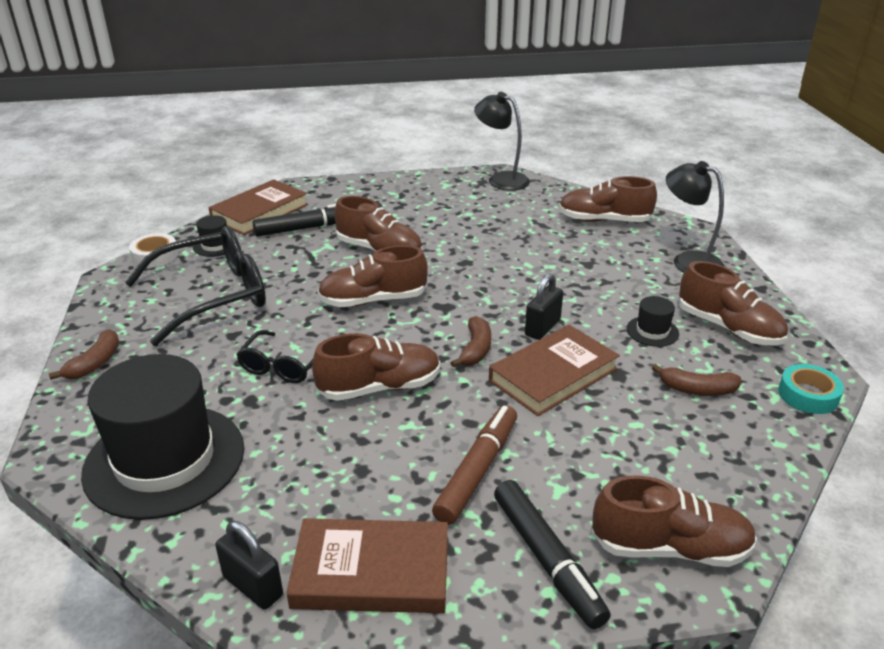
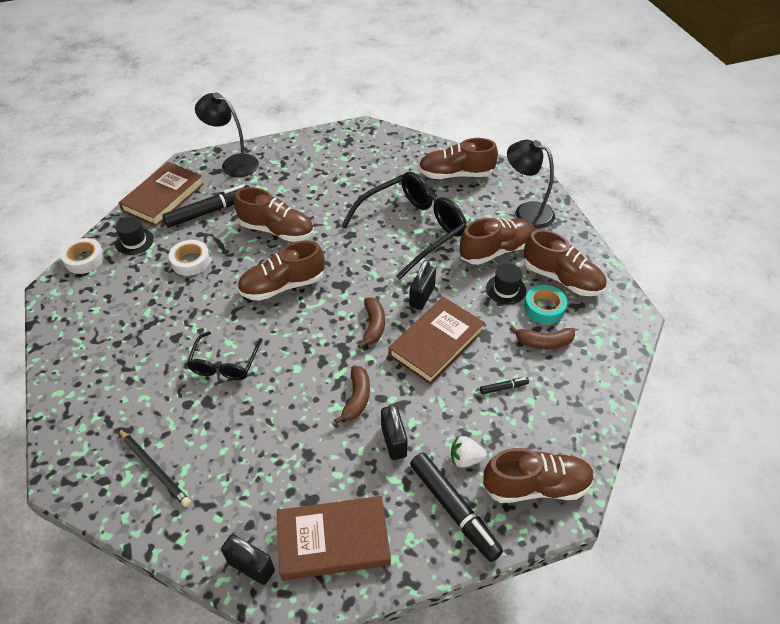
camera: 10 degrees left, 15 degrees up
brown banana [49,329,119,380] -> brown banana moved to [334,366,370,424]
black hat [81,354,244,520] -> black pencil [118,429,191,507]
black glasses [125,226,266,346] -> black glasses moved to [341,172,467,280]
brown shoe [312,333,440,401] -> brown shoe moved to [460,218,535,265]
brown marker [432,405,517,525] -> black padlock [381,404,408,460]
black lamp [474,92,530,191] -> black lamp moved to [195,92,259,177]
turquoise tape [778,364,844,414] -> turquoise tape moved to [524,285,567,324]
none -> white tape [169,240,210,276]
none -> white strawberry [451,436,487,468]
none -> black marker [480,377,529,394]

